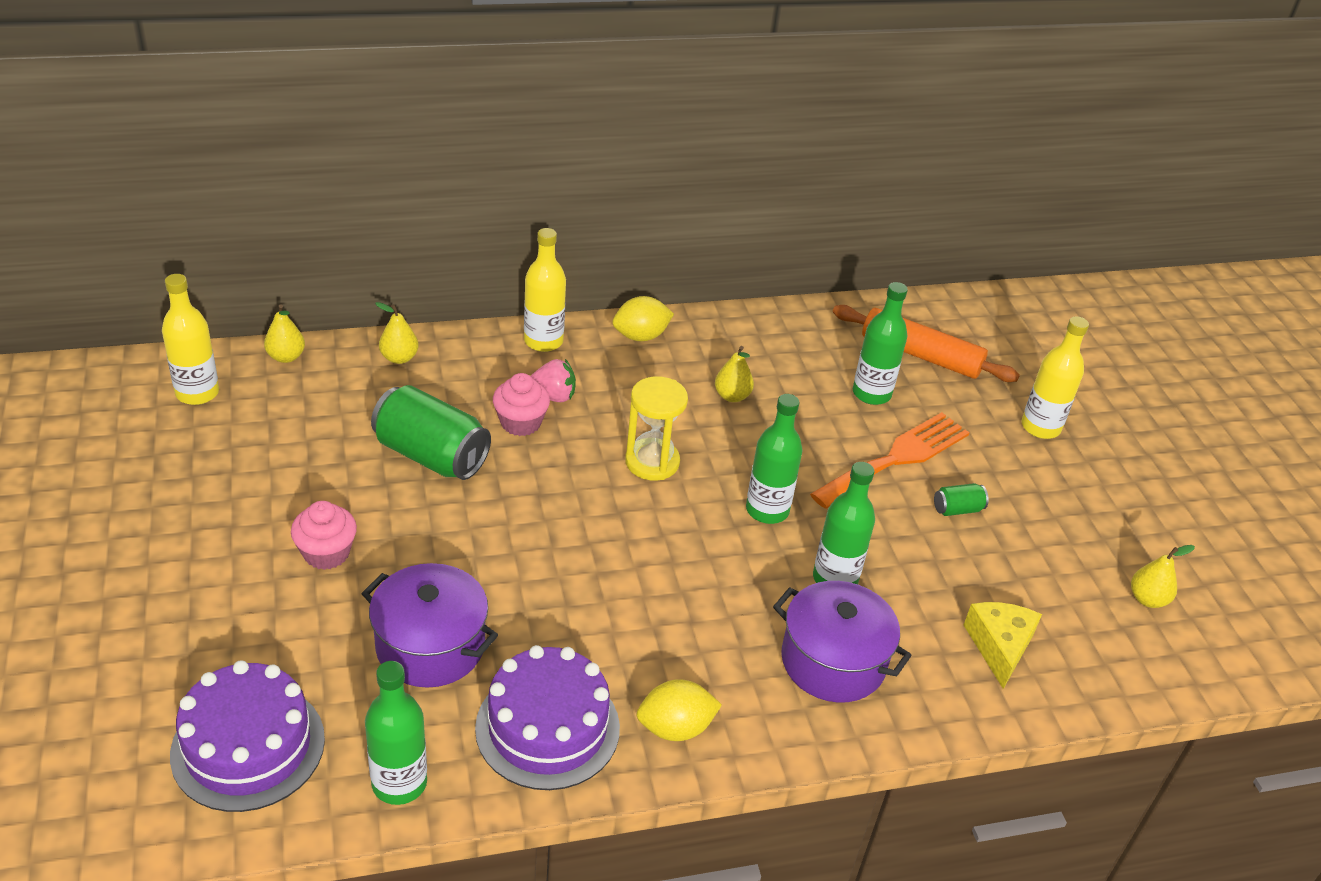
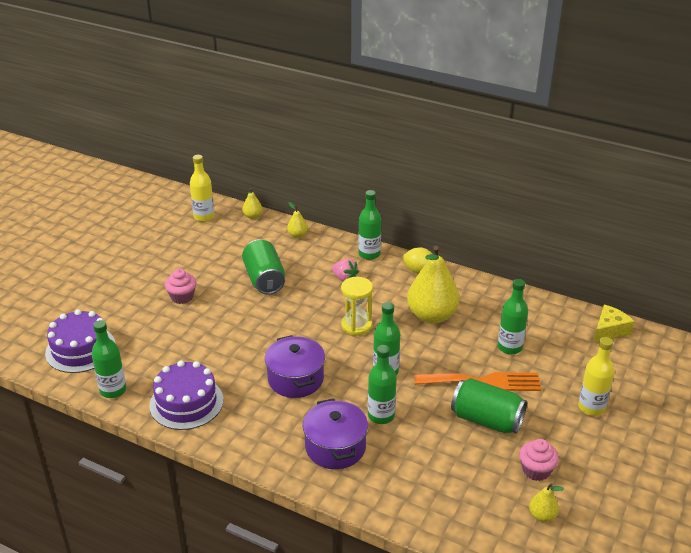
camera: 45 degrees right, 5 degrees down
purple pot [361,563,498,688] -> purple pot moved to [265,335,325,398]
pink cupcake [493,373,550,436] -> pink cupcake moved to [519,439,559,481]
yellow bottle [524,228,566,352] -> green bottle [358,190,381,260]
yellow lemon [636,679,722,741] -> none
yellow pear [715,346,754,402] -> yellow pear [407,246,460,324], size x2.24
orange rolling pin [833,305,1020,382] -> none
green can [934,483,989,516] -> green can [451,378,527,434], size x2.24
yellow cheese [964,602,1042,689] -> yellow cheese moved to [594,305,635,342]

